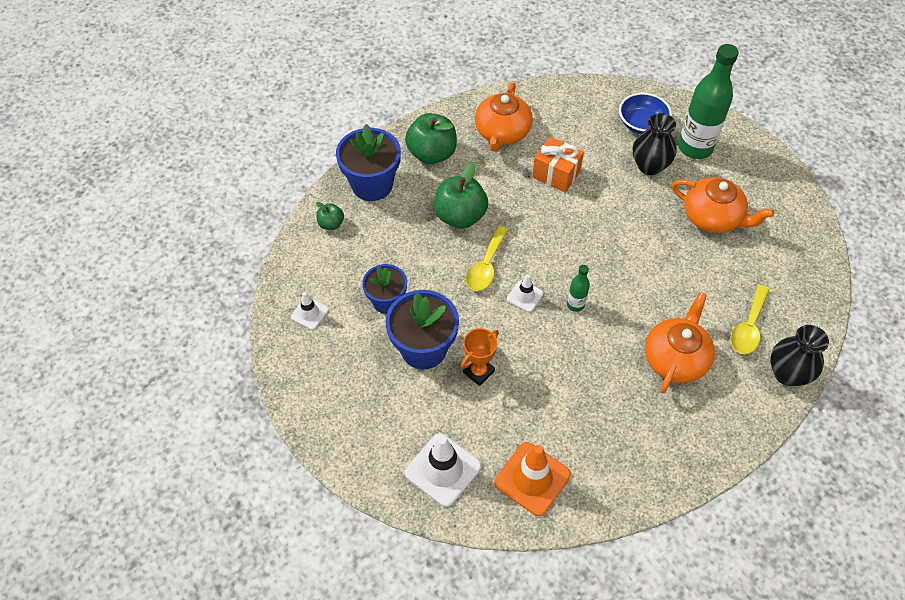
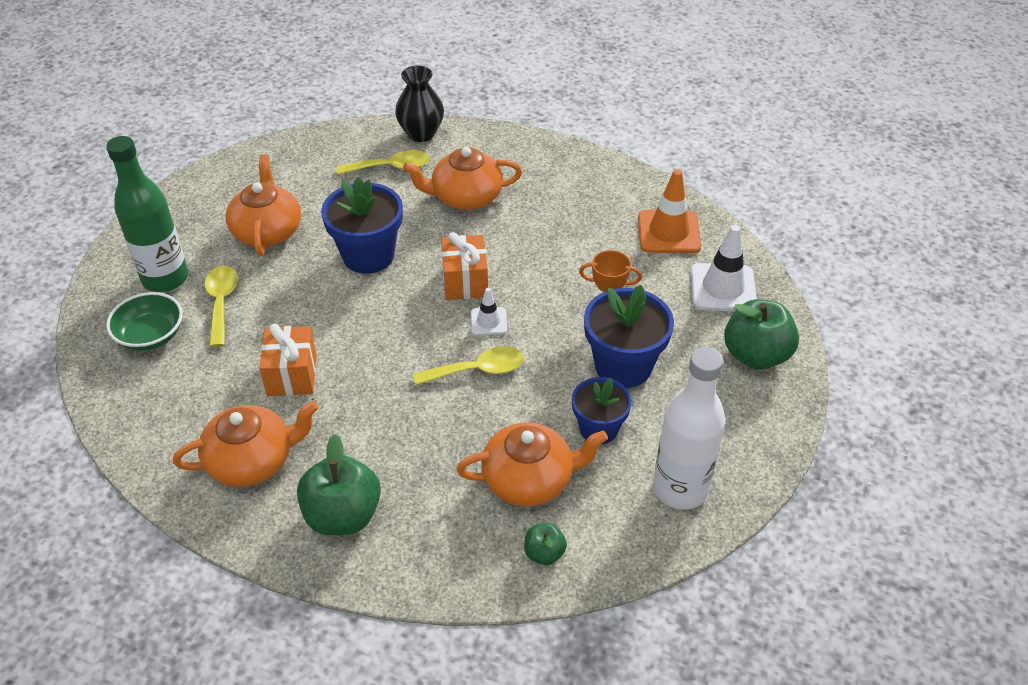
camera: 125 degrees left, 10 degrees down
white traffic cone [291,292,329,330] -> white bottle [653,347,725,510]
blue flower pot [336,124,401,201] -> blue flower pot moved to [321,177,403,274]
green apple [434,163,488,229] -> green apple moved to [724,299,799,370]
green bottle [567,265,590,312] -> orange gift [441,232,488,300]
blue bowl [619,93,672,134] -> green bowl [106,292,183,351]
black vase [633,113,677,175] -> yellow spoon [205,265,238,347]
none -> orange teapot [457,422,608,506]

